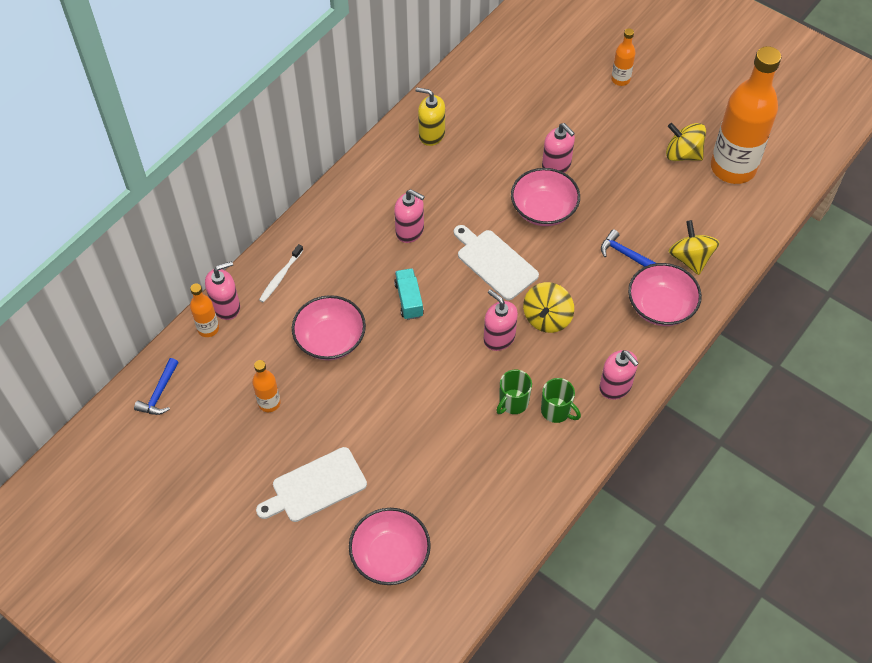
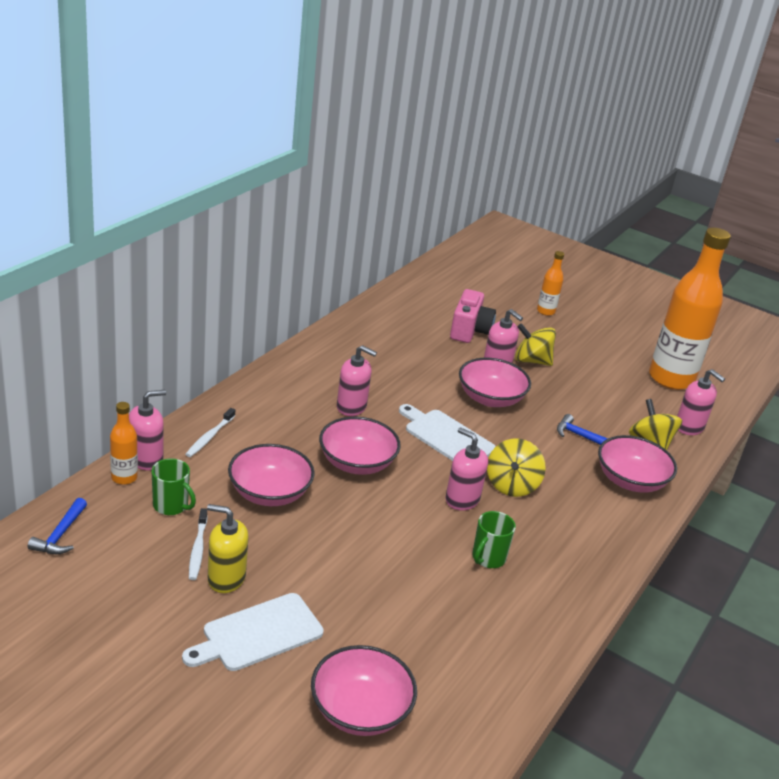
camera: 10 degrees left, 25 degrees down
orange bottle [252,360,281,412] -> white toothbrush [189,508,207,580]
turquoise truck [394,268,424,320] -> pink bowl [319,417,401,475]
yellow soap dispenser [416,87,445,146] -> yellow soap dispenser moved to [207,504,248,593]
green mug [541,378,581,423] -> green mug moved to [152,458,196,515]
pink soap dispenser [599,350,639,400] -> pink soap dispenser moved to [677,369,725,435]
yellow spinning top [666,123,706,161] -> yellow spinning top moved to [515,323,556,366]
none -> pink camera [450,289,496,343]

